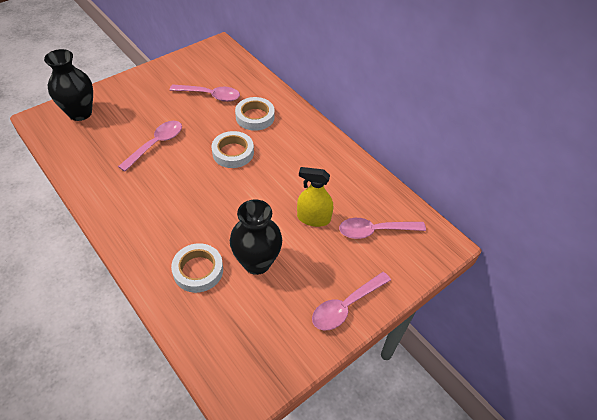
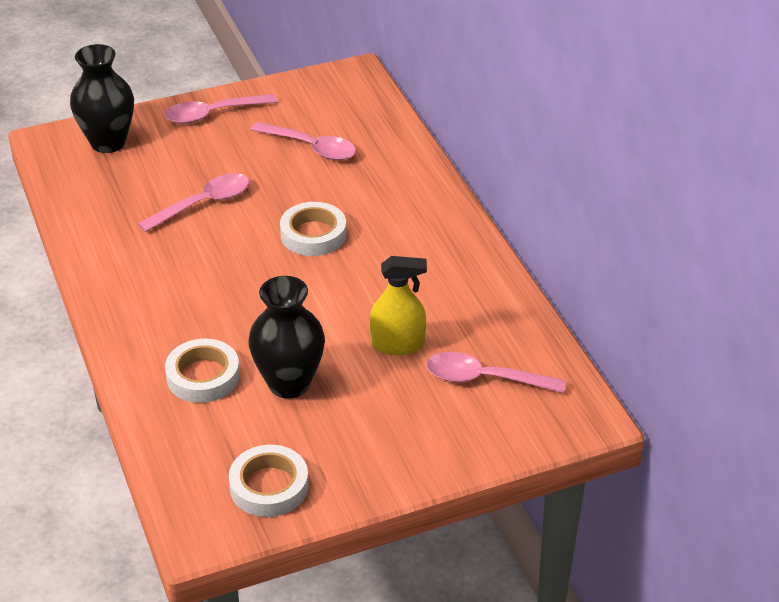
camera: 20 degrees right, 10 degrees down
white tape [235,97,275,131] -> white tape moved to [229,445,309,517]
yellow spray bottle [297,167,333,227] -> yellow spray bottle turned 150 degrees clockwise [370,256,427,355]
pink spoon [312,272,391,330] -> pink spoon moved to [165,94,277,124]

